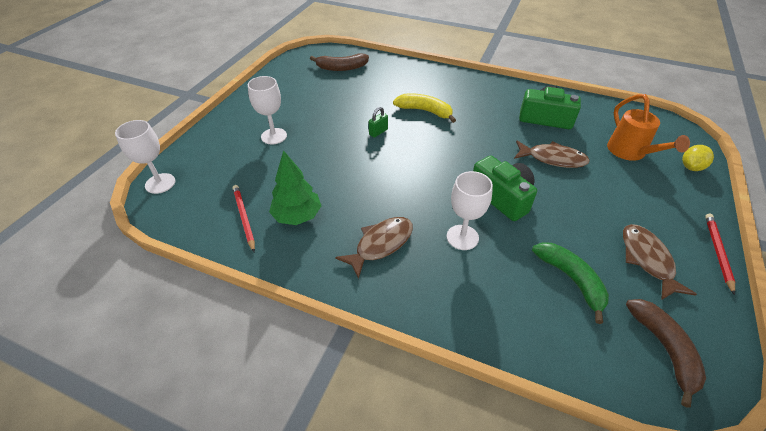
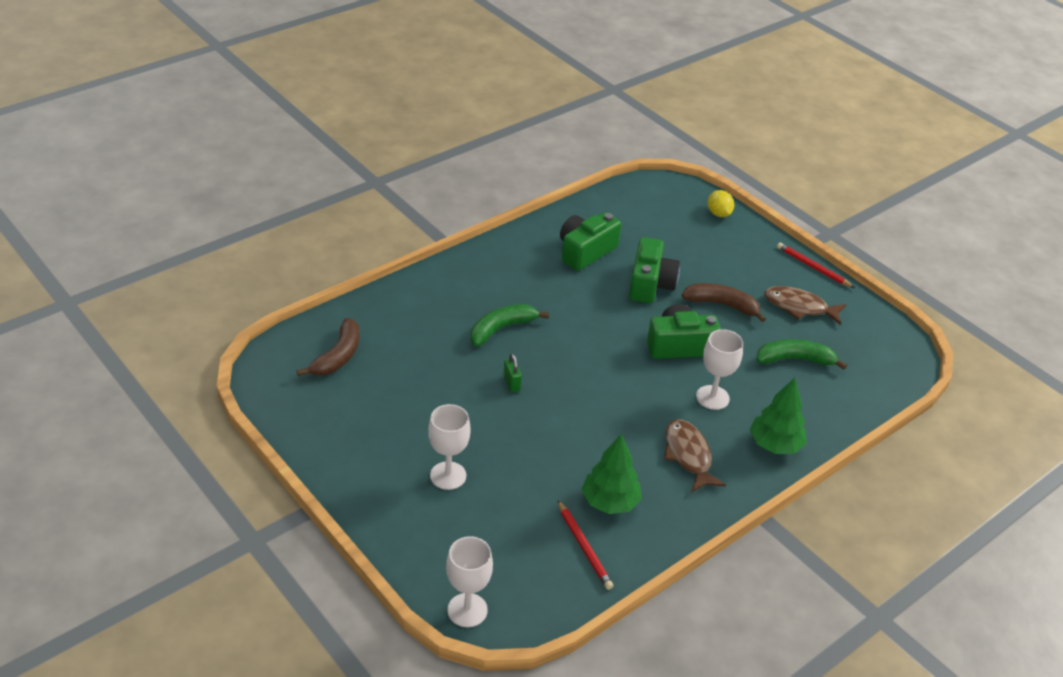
camera: 65 degrees left, 5 degrees down
red pencil [232,185,255,252] -> red pencil turned 120 degrees counterclockwise [558,501,613,590]
yellow banana [393,93,456,123] -> green banana [471,304,549,347]
brown fish [514,141,590,168] -> green camera [629,237,680,303]
orange watering can [607,94,690,161] -> none
brown banana [626,299,706,408] -> brown banana moved to [682,283,766,322]
none -> green tree [750,378,807,454]

